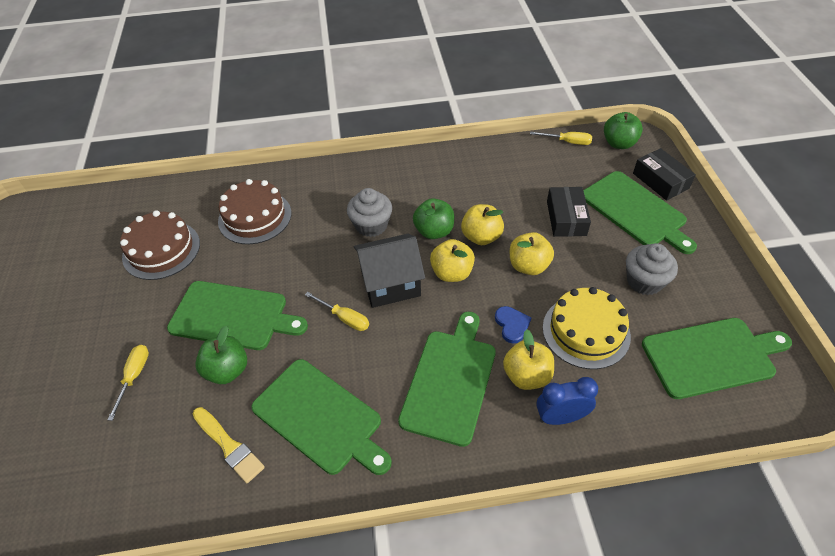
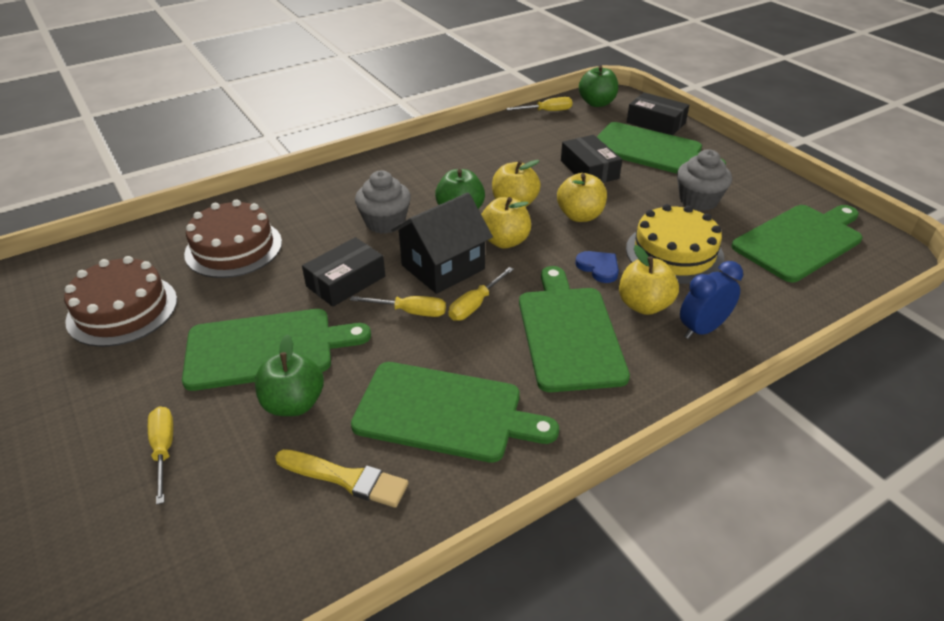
camera: 25 degrees left, 10 degrees down
none -> black box [302,237,385,307]
none -> yellow screwdriver [449,267,514,321]

